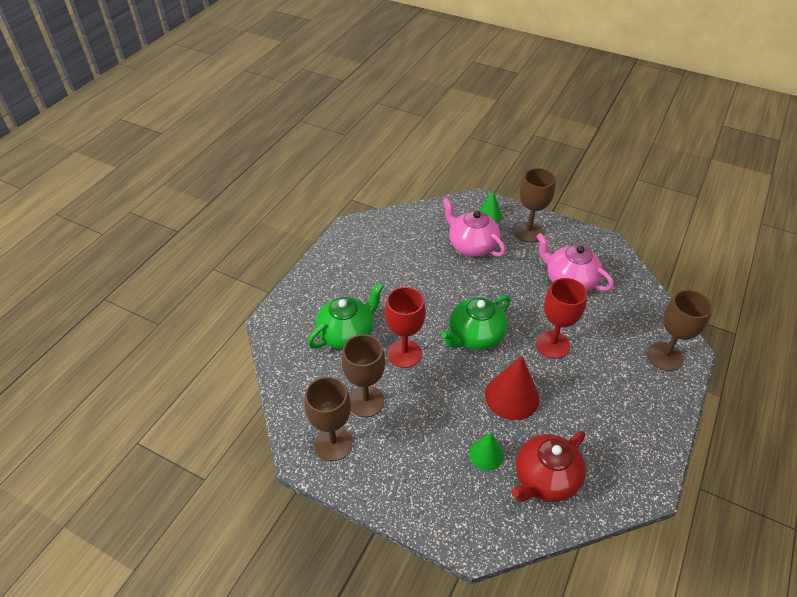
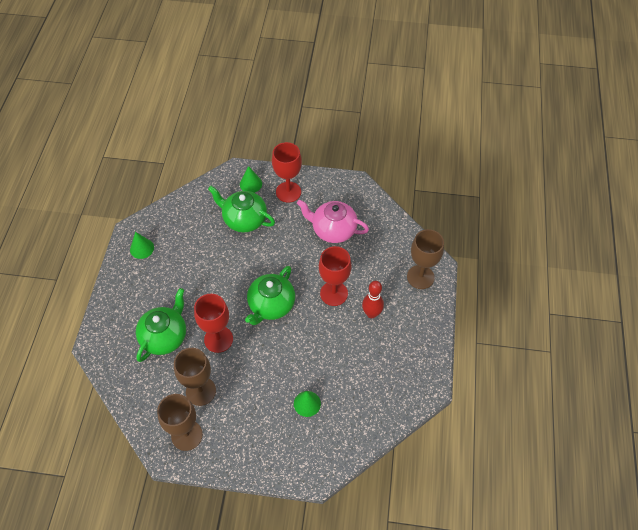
camera: 20 degrees left, 10 degrees up
pink teapot [442,197,506,257] -> green teapot [208,186,275,232]
red cone [485,356,539,420] -> none
red teapot [512,431,586,502] -> none
brown goblet [514,168,556,243] -> red goblet [272,142,302,203]
none -> green cone [130,232,154,259]
none -> red bowling pin [362,281,384,318]

